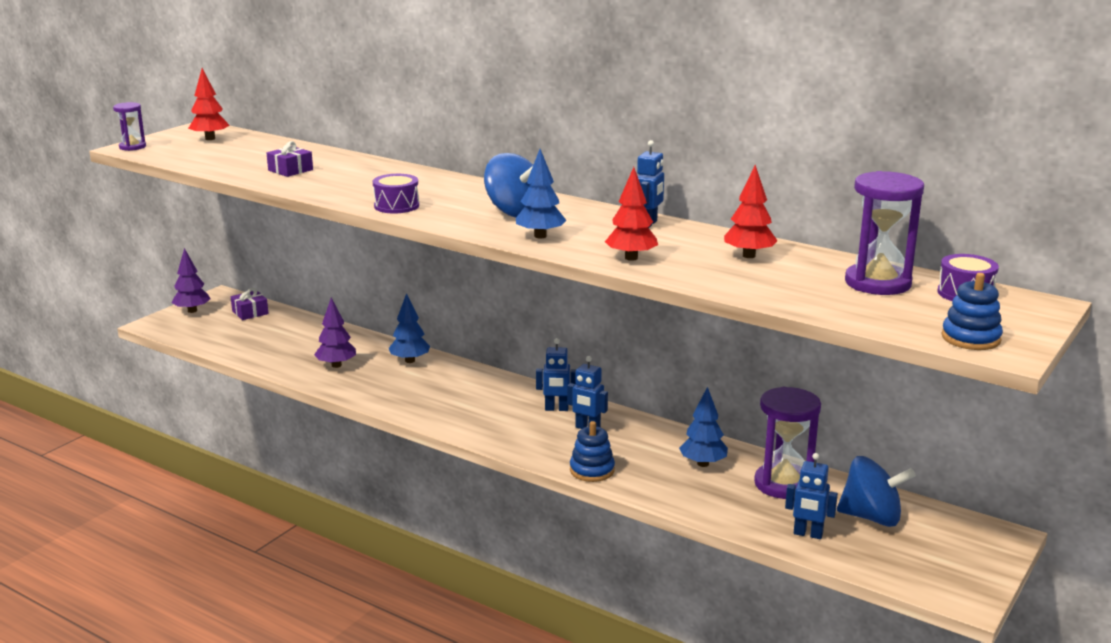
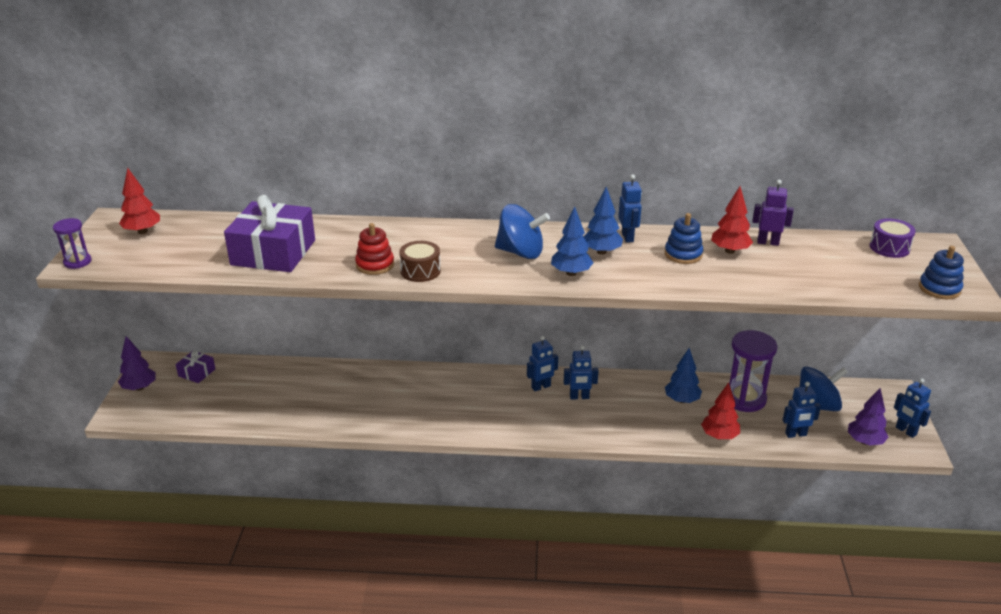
camera: 30 degrees left, 10 degrees up
purple gift [267,141,313,177] -> purple gift [224,195,315,272], size x2.15
purple tree [314,298,356,368] -> purple tree moved to [848,388,888,446]
purple drum [373,174,419,213] -> brown drum [399,241,441,282]
blue tree [389,293,430,363] -> blue tree moved to [583,187,623,255]
blue stacking toy [570,421,615,482] -> blue stacking toy moved to [665,213,703,264]
red tree [605,167,658,261] -> red tree moved to [701,383,740,440]
purple hourglass [845,171,924,295] -> none
none -> red stacking toy [355,223,394,275]
none -> purple robot [753,180,794,246]
none -> blue robot [894,378,931,438]

